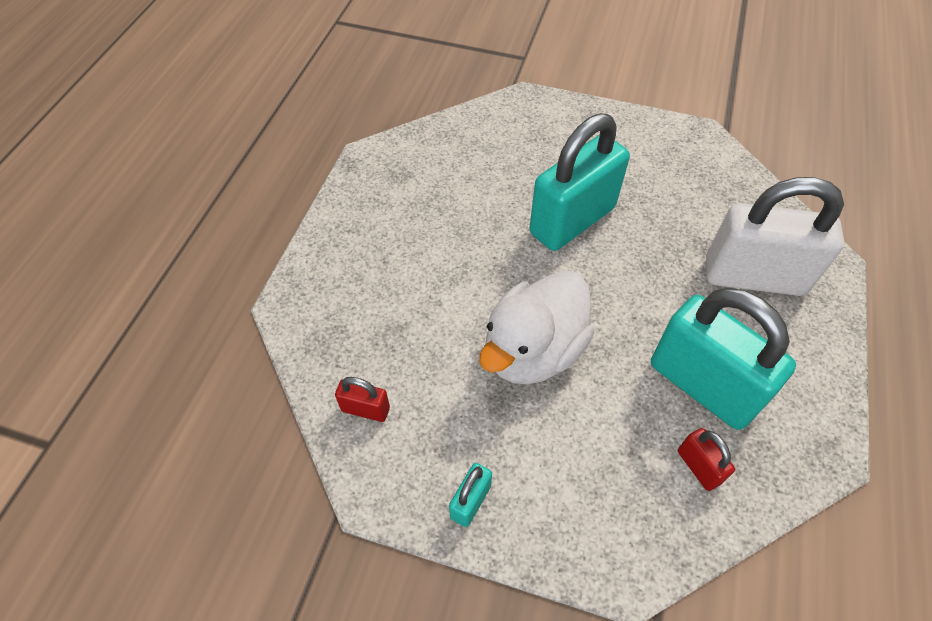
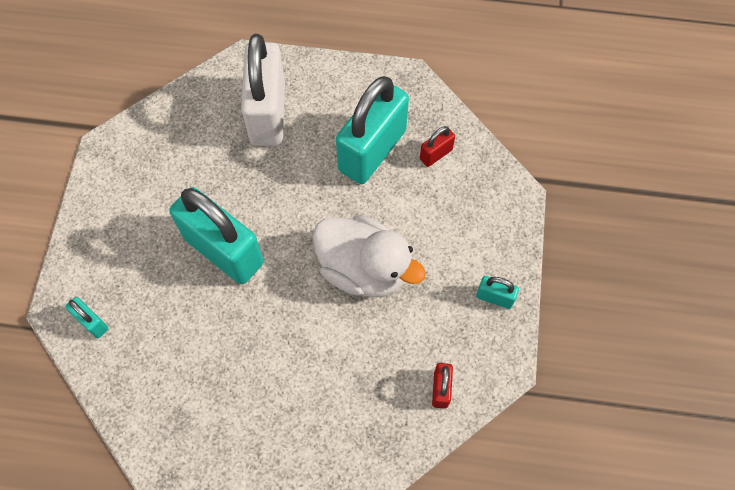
camera: 100 degrees left, 10 degrees up
none -> turquoise padlock [66,297,109,338]

